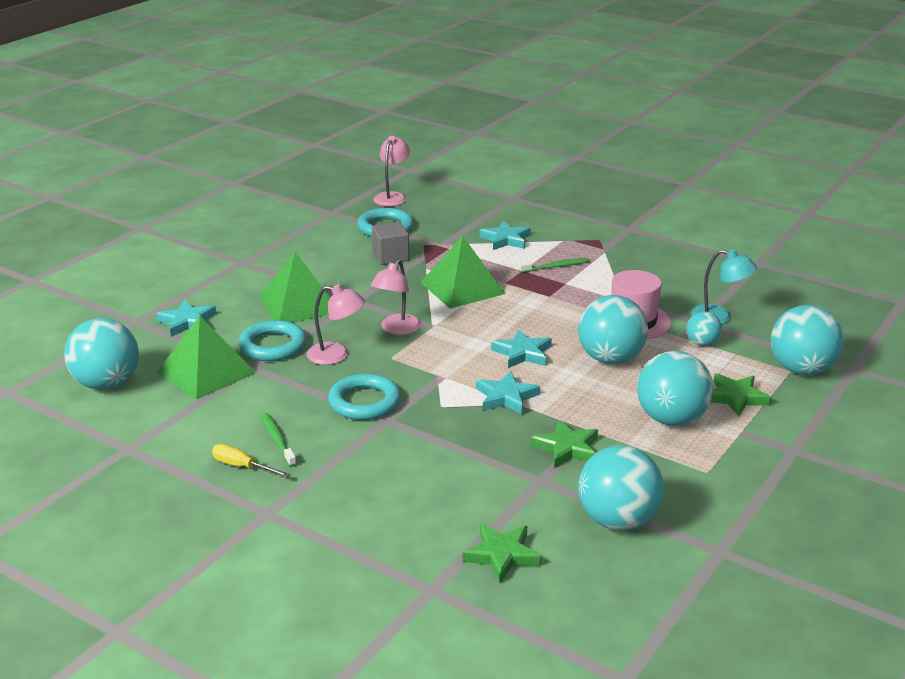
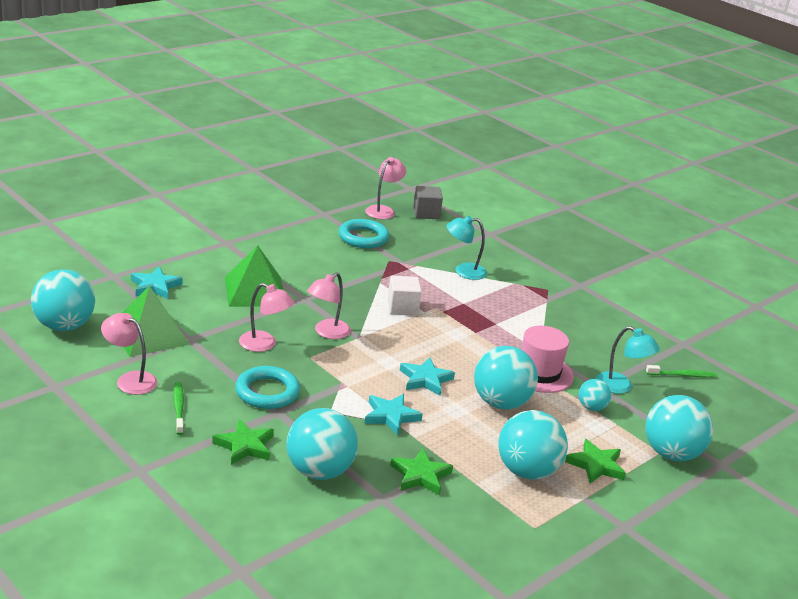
camera: 10 degrees right, 0 degrees up
yellow screwdriver [212,444,290,477] -> none
turquoise ring [238,320,306,361] -> none
grey cube [372,222,409,265] -> grey cube moved to [413,186,443,220]
green pyramid [420,236,505,309] -> white cube [388,276,422,315]
green star [462,524,542,583] -> green star moved to [212,419,274,465]
turquoise star [479,221,531,250] -> turquoise lamp [446,216,487,280]
green toothbrush [518,258,590,273] -> green toothbrush moved to [646,365,717,378]
turquoise ball [578,445,664,531] -> turquoise ball moved to [287,408,358,480]
none -> pink lamp [101,313,158,395]

